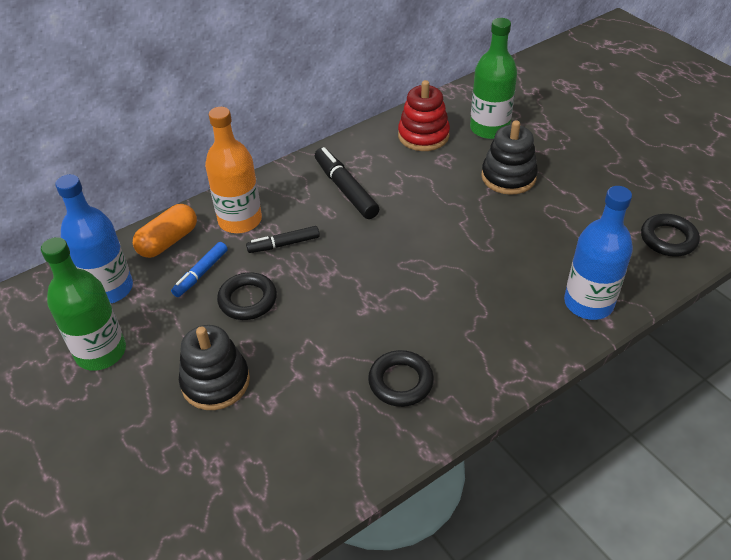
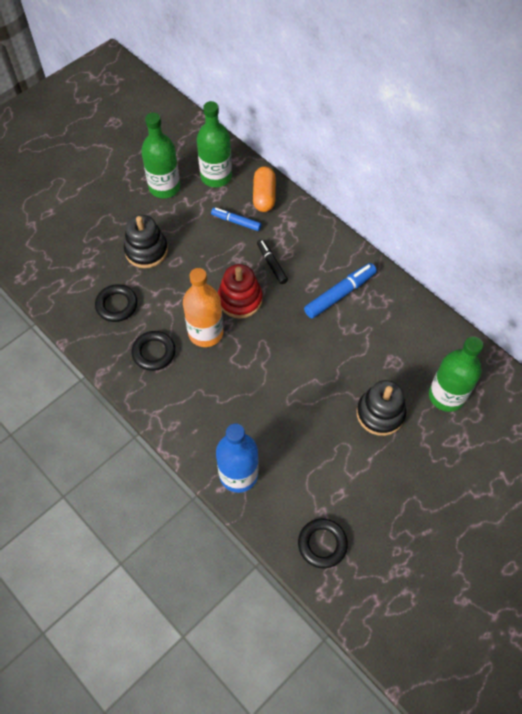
camera: 80 degrees right, 15 degrees up
blue bottle [55,174,133,303] -> green bottle [197,101,232,187]
orange capsule [133,204,197,258] -> orange capsule turned 60 degrees clockwise [253,166,276,212]
orange bottle [205,107,262,233] -> orange bottle moved to [183,268,223,347]
black ring [217,272,277,320] -> black ring moved to [95,284,138,322]
black marker [315,147,379,219] -> blue marker [304,263,377,319]
red stacking toy [398,80,450,151] -> red stacking toy moved to [218,264,262,318]

